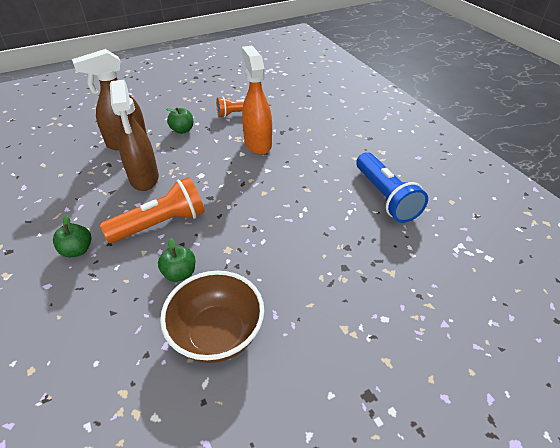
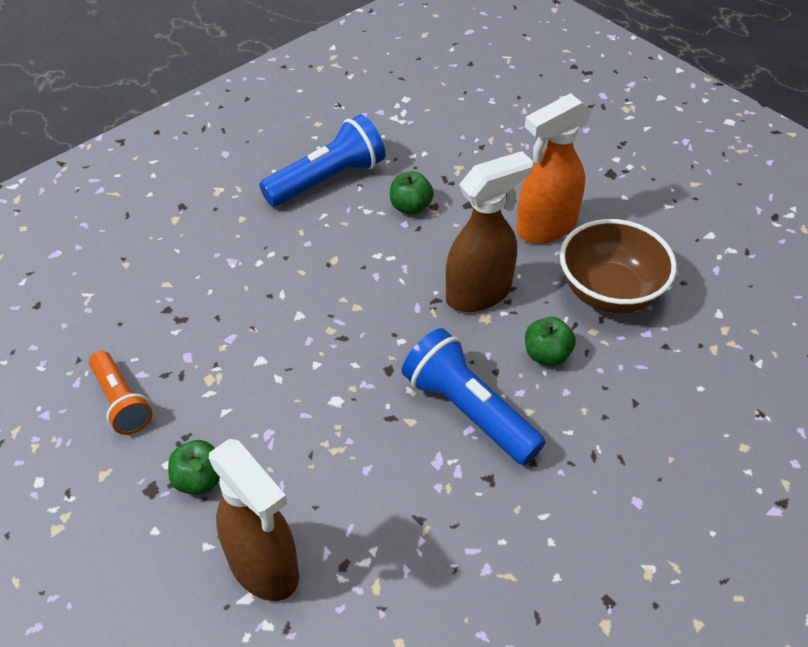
camera: 105 degrees left, 5 degrees up
green apple [53,215,92,257] -> green apple moved to [390,171,434,215]
orange flashlight [100,177,205,243] -> blue flashlight [402,328,545,465]
brown spray bottle [110,80,159,191] -> brown spray bottle moved to [446,151,533,312]
orange spray bottle [242,46,272,155] -> orange spray bottle moved to [516,93,592,244]

